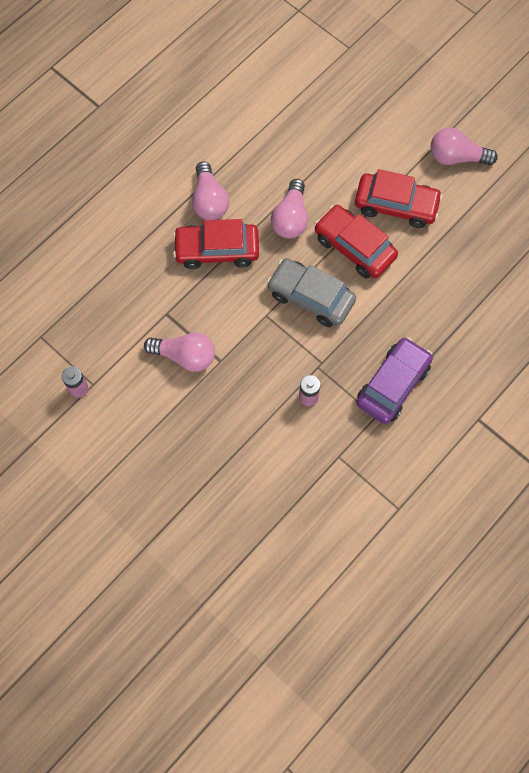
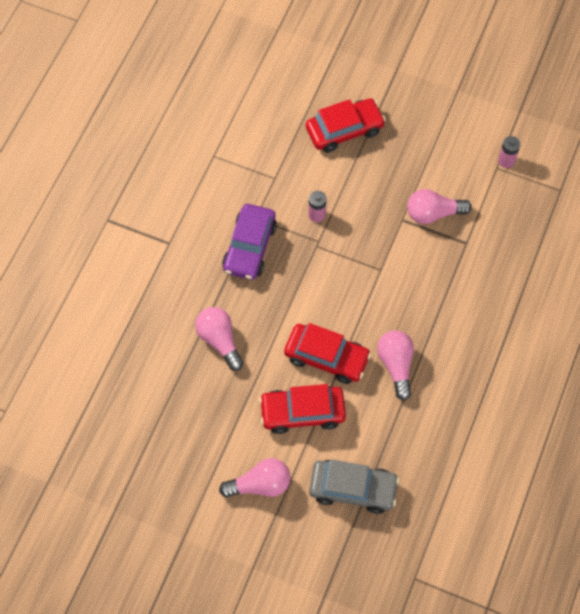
camera: 160 degrees right, 5 degrees down
red car [173,219,259,269] -> red car moved to [306,98,386,153]
pink light bulb [192,161,229,220] -> pink light bulb moved to [195,307,244,371]
grey car [267,258,356,327] -> grey car moved to [309,459,399,514]

